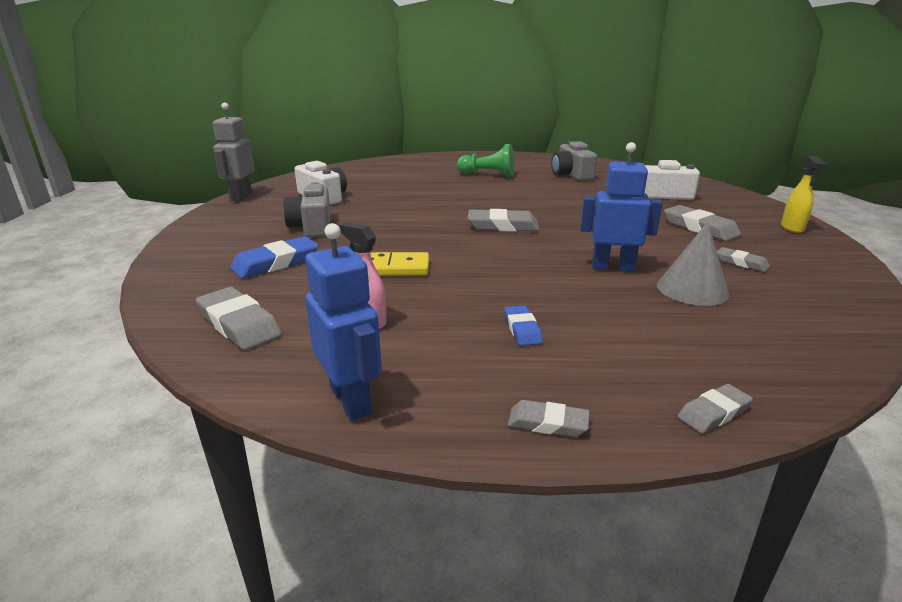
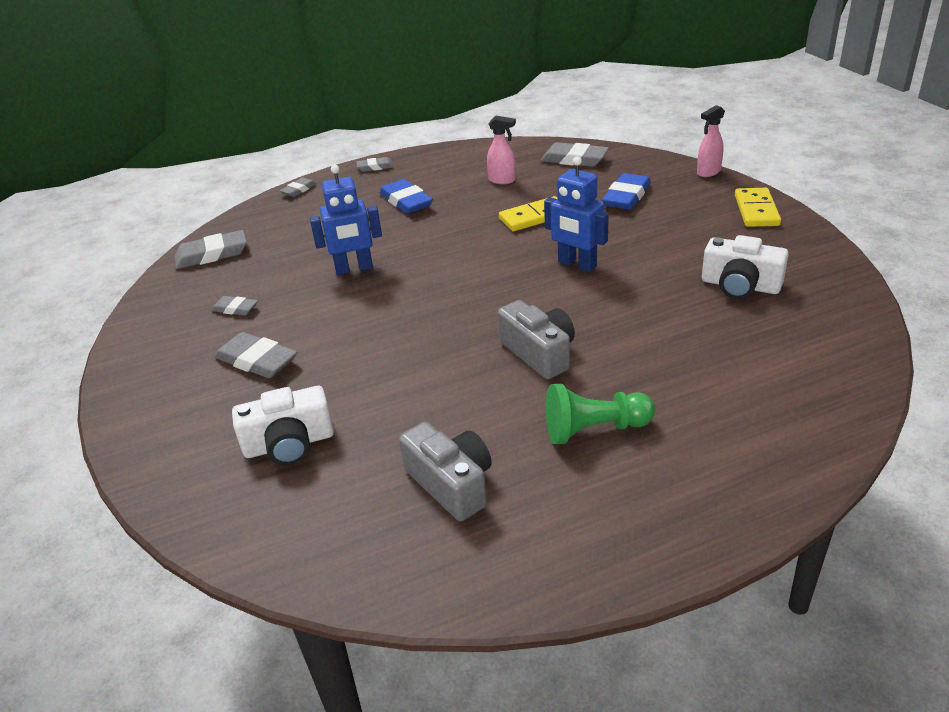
camera: 160 degrees right, 10 degrees up
grey robot [212,102,254,201] -> none
grey camera [283,182,331,237] -> grey camera moved to [497,300,575,379]
blue robot [305,223,382,421] -> blue robot moved to [544,156,609,272]
grey eraser [468,209,539,232] -> grey eraser moved to [174,230,247,269]
blue eraser [504,305,543,346] -> blue eraser [379,179,433,214], size x1.73
grey cone [657,222,729,306] -> none
yellow spray bottle [781,156,826,233] -> none
none -> pink spray bottle [697,105,725,177]
none -> yellow domino [735,188,781,227]

